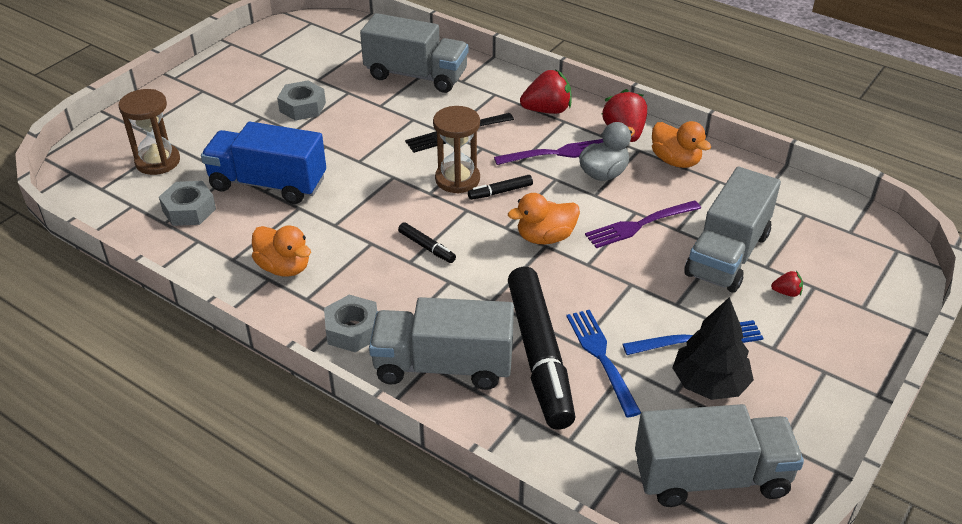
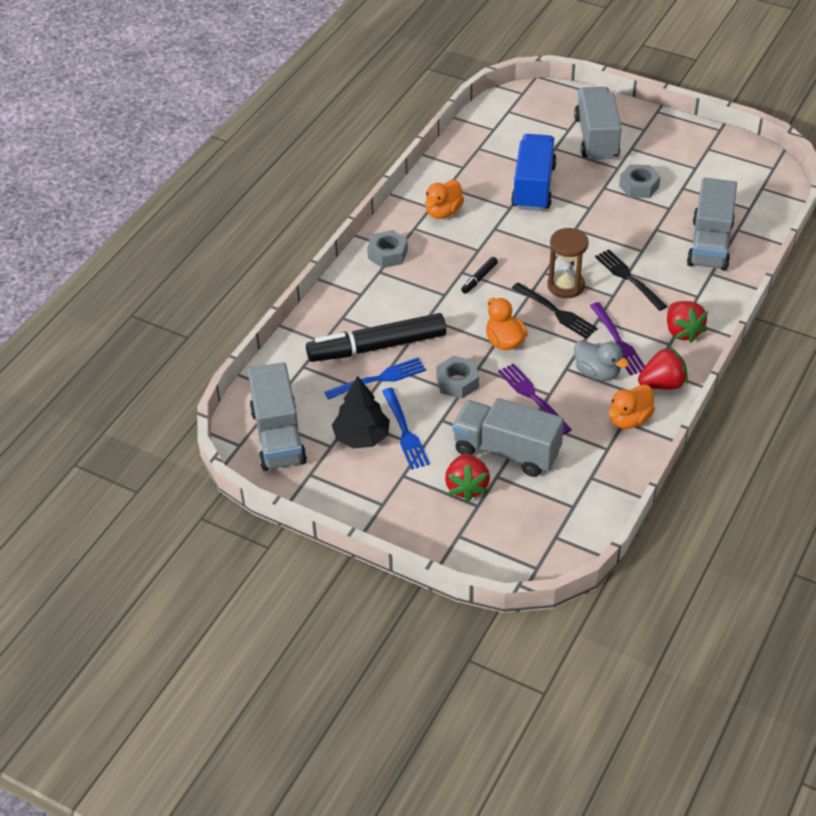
camera: 85 degrees right, 5 degrees up
brown hourglass [119,89,180,175] -> none
grey nut [159,181,216,226] -> grey nut moved to [436,356,479,399]
grey truck [369,297,514,390] -> grey truck moved to [574,87,622,160]
black marker [468,175,533,200] -> black fork [512,283,598,339]
red strawberry [771,271,803,297] -> red strawberry [445,454,490,502], size x2.08

